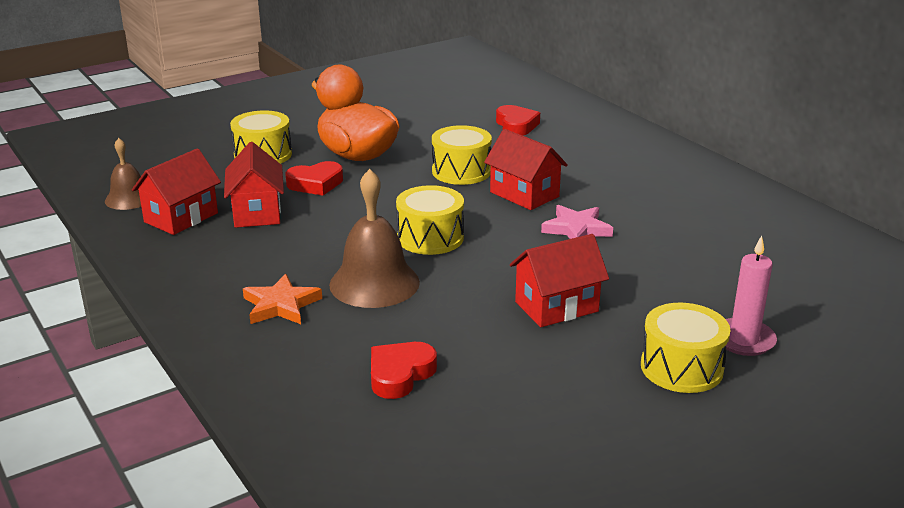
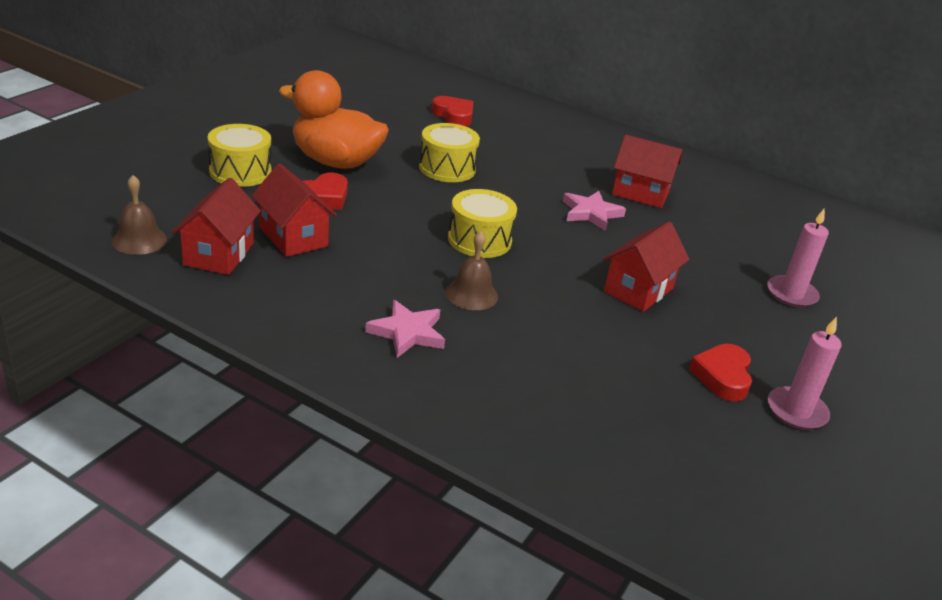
camera: 30 degrees left, 5 degrees up
orange star [243,274,322,324] -> pink star [365,300,445,358]
brown bell [329,169,420,308] -> brown bell [446,231,498,310], size x0.61
red heart [371,342,437,399] -> red heart moved to [689,344,752,402]
red house [484,129,568,210] -> red house moved to [612,134,682,208]
yellow drum [641,303,730,393] -> none
none -> pink candle [768,316,842,430]

